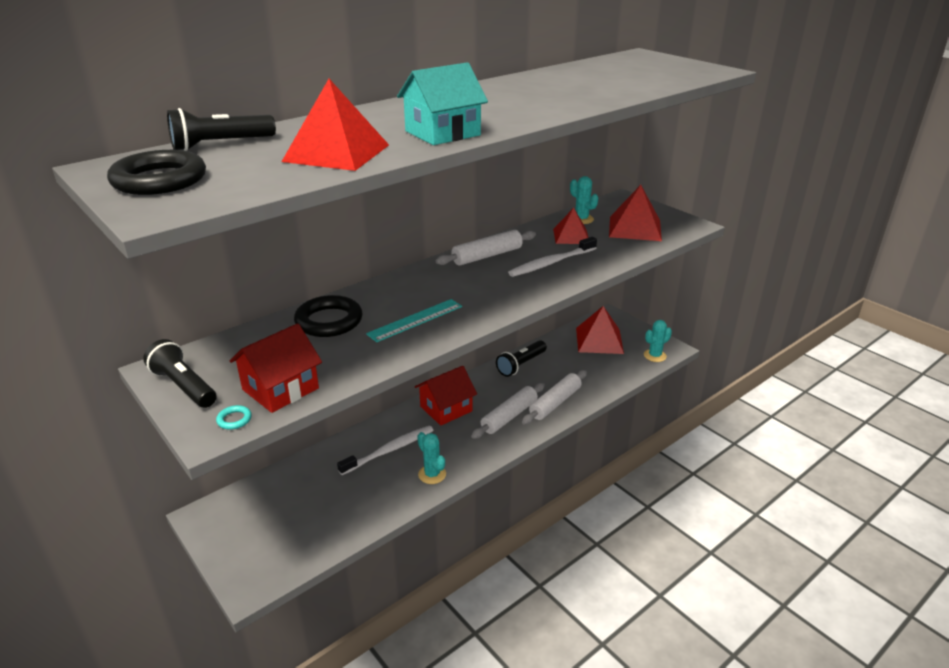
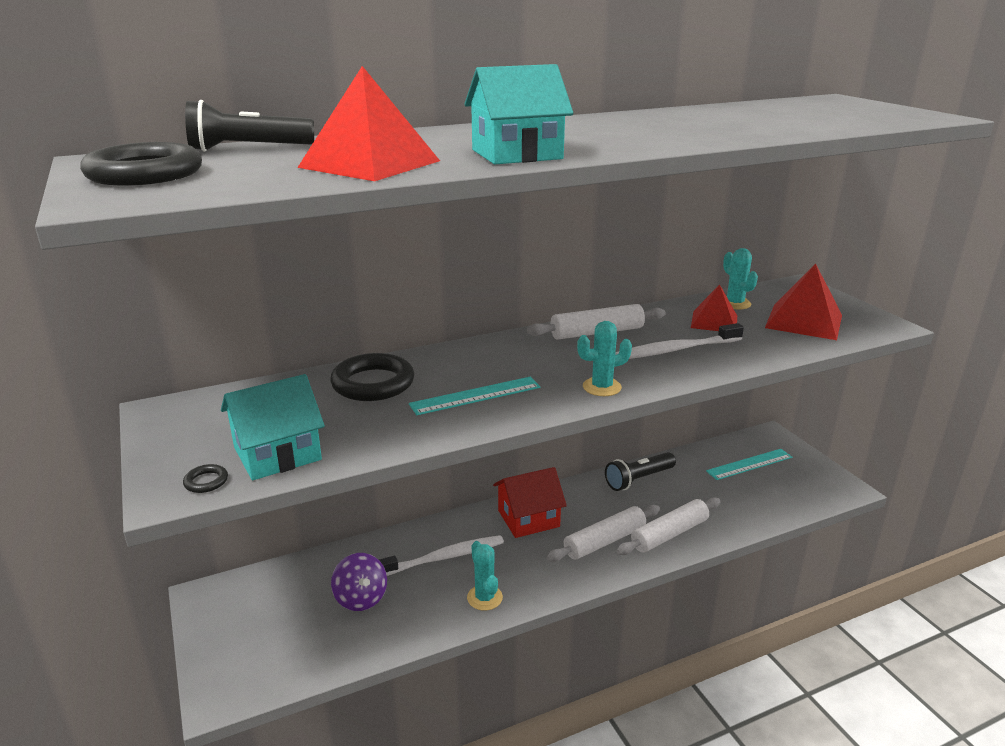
camera: 15 degrees right, 5 degrees down
black flashlight [143,339,217,408] -> none
turquoise ring [216,405,252,430] -> black ring [183,464,228,493]
red house [230,323,322,413] -> turquoise house [221,374,325,480]
red pyramid [576,306,624,354] -> turquoise ruler [706,449,792,480]
turquoise cactus [644,320,672,362] -> turquoise cactus moved to [577,321,632,396]
none -> purple spinning top [331,553,387,611]

